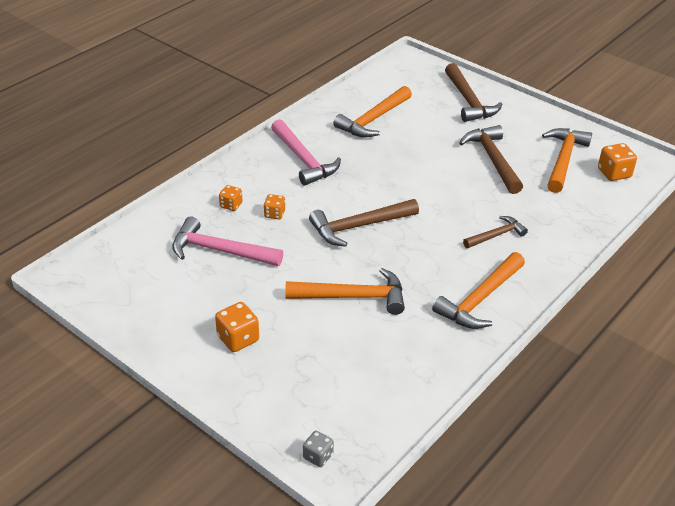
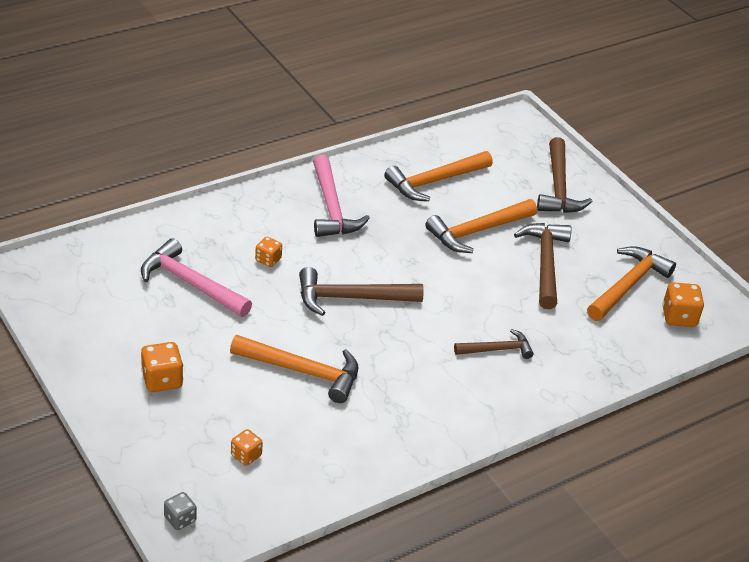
camera: 15 degrees right, 0 degrees up
orange dice [219,185,243,211] -> orange dice moved to [231,429,263,466]
orange hammer [432,252,525,329] -> orange hammer moved to [425,199,537,253]

